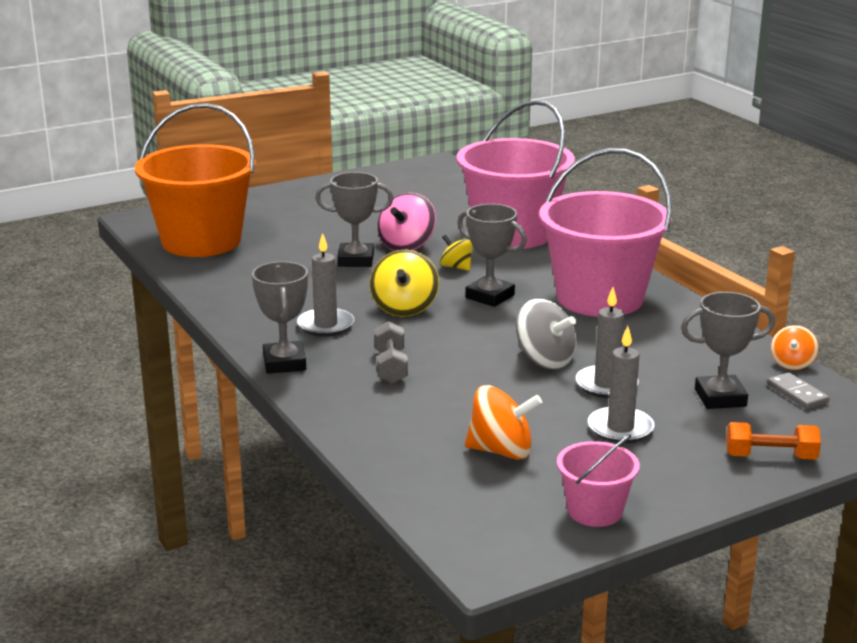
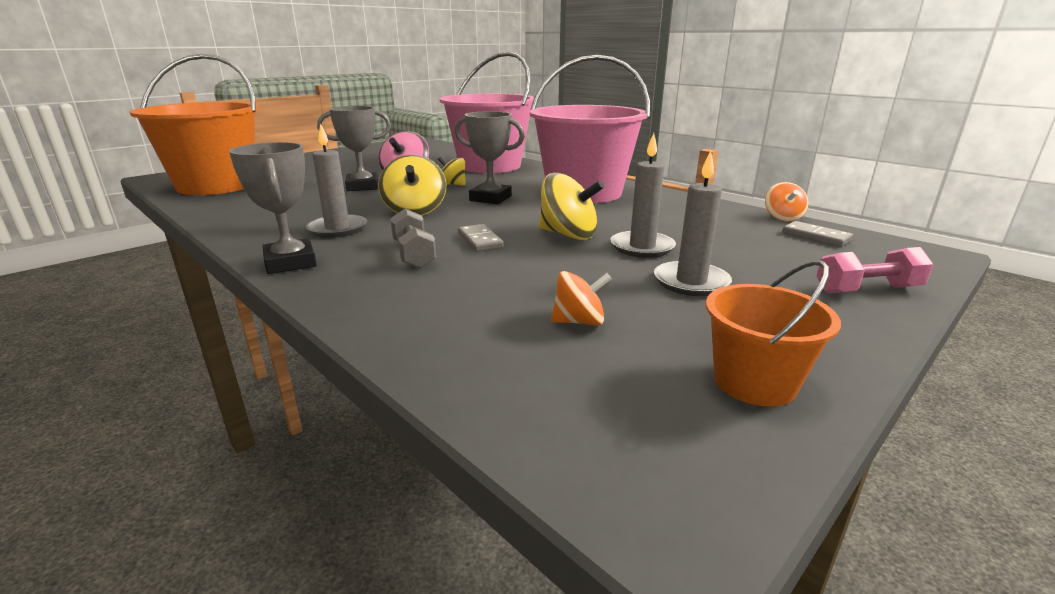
camera: 15 degrees left, 0 degrees up
orange spinning top [465,385,542,460] -> orange spinning top [551,271,612,326], size x0.61
grey spinning top [516,299,577,369] -> yellow spinning top [539,172,604,240]
pink bucket [557,434,640,527] -> orange bucket [706,260,841,407]
grey trophy [681,292,775,409] -> none
orange dumbbell [726,422,821,459] -> pink dumbbell [817,247,934,293]
none -> grey domino [458,224,504,252]

